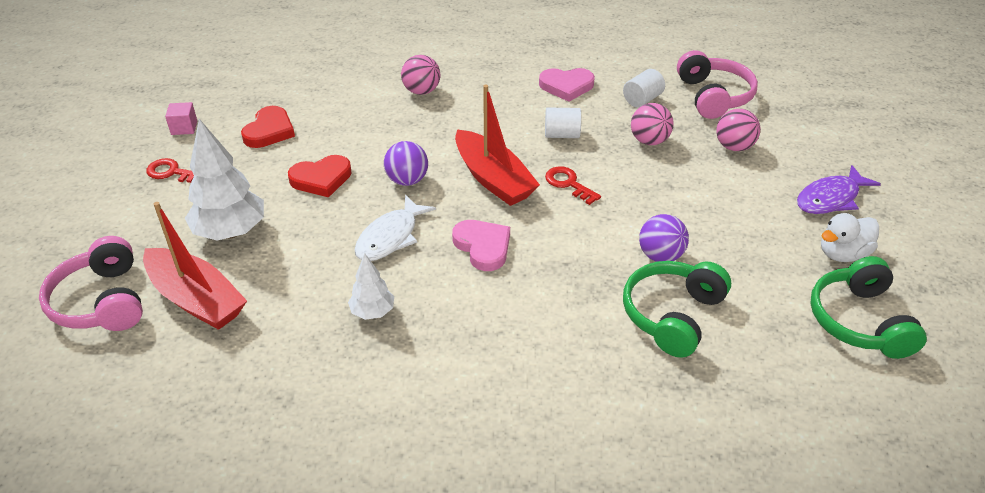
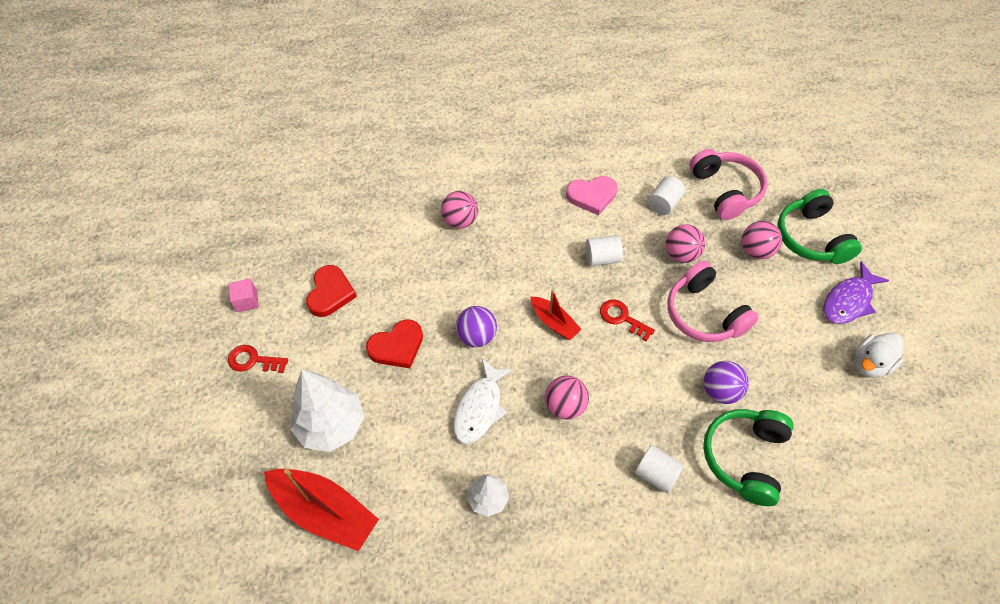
camera: 10 degrees left, 15 degrees up
pink headphones [39,236,143,331] -> pink headphones moved to [667,261,759,342]
pink heart [452,220,510,271] -> pink ball [545,376,589,420]
red boat [455,85,540,206] -> red boat [531,290,582,340], size x0.56
green headphones [810,256,927,359] -> green headphones moved to [777,189,862,264]
none -> white cylinder [635,445,684,493]

